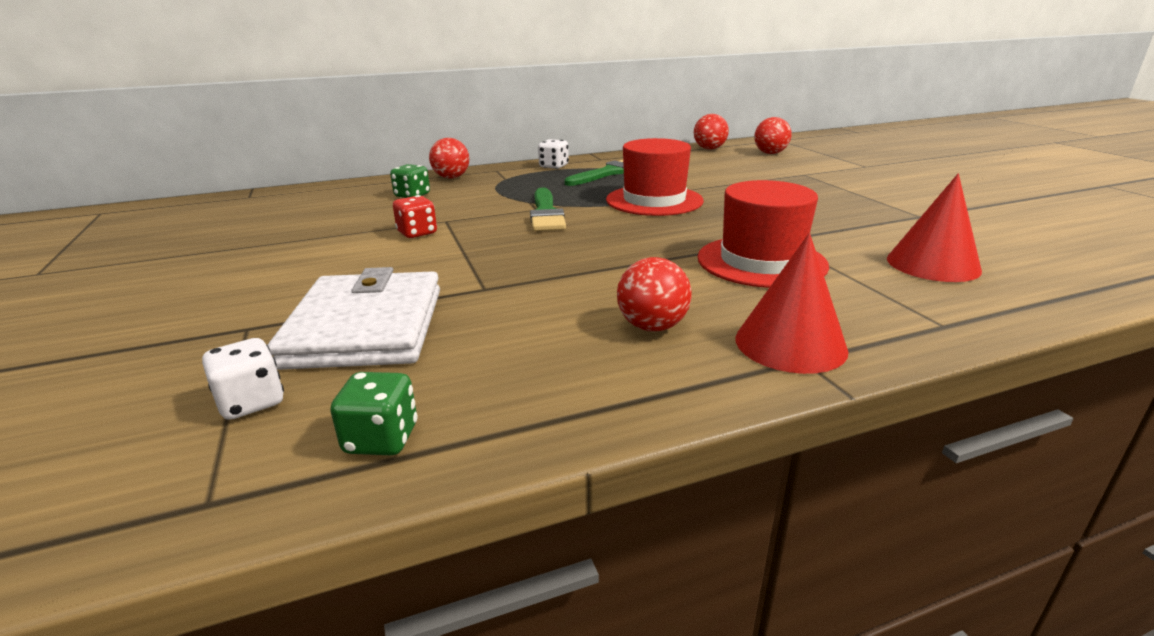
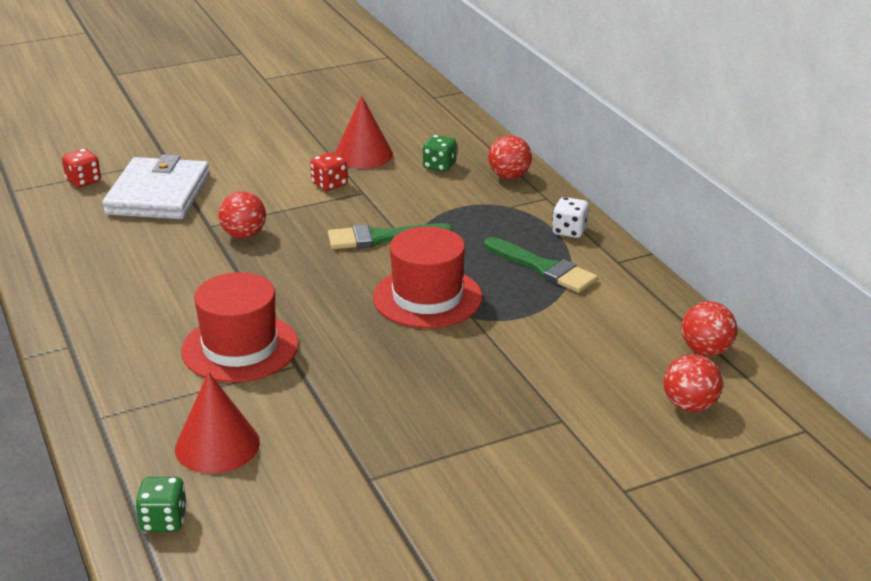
camera: 85 degrees right, 5 degrees up
white dice [202,338,284,420] -> red dice [62,149,101,188]
white wallet [268,267,440,370] -> white wallet turned 75 degrees counterclockwise [103,154,210,219]
green dice [330,372,418,455] -> green dice moved to [135,477,187,532]
red ball [617,257,692,332] -> red ball moved to [218,191,266,239]
red cone [735,233,848,374] -> red cone moved to [335,96,393,169]

